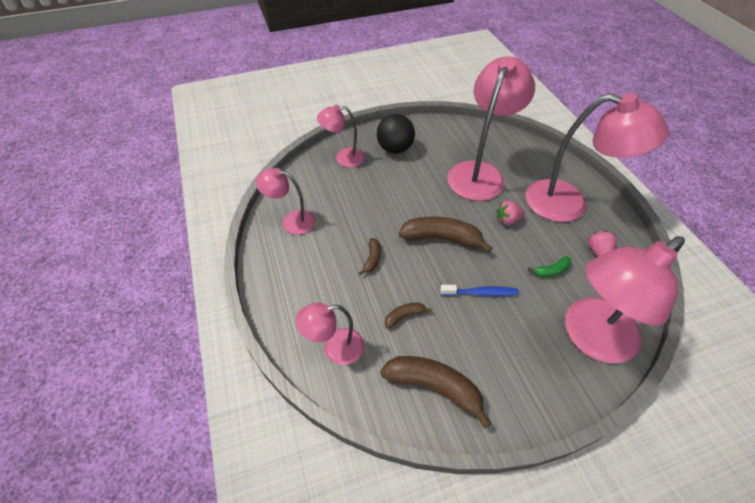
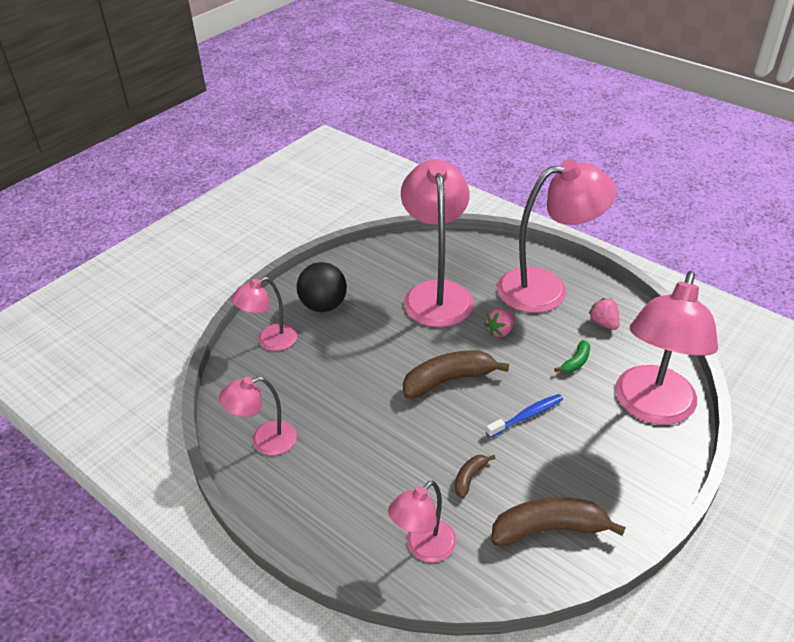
camera: 30 degrees left, 10 degrees down
brown banana [359,238,381,275] -> none

